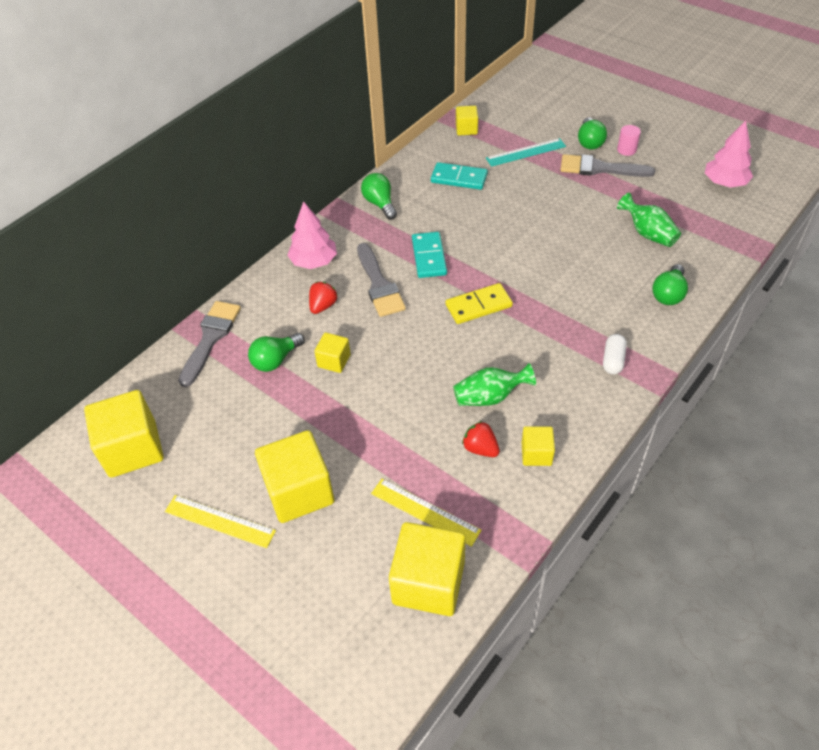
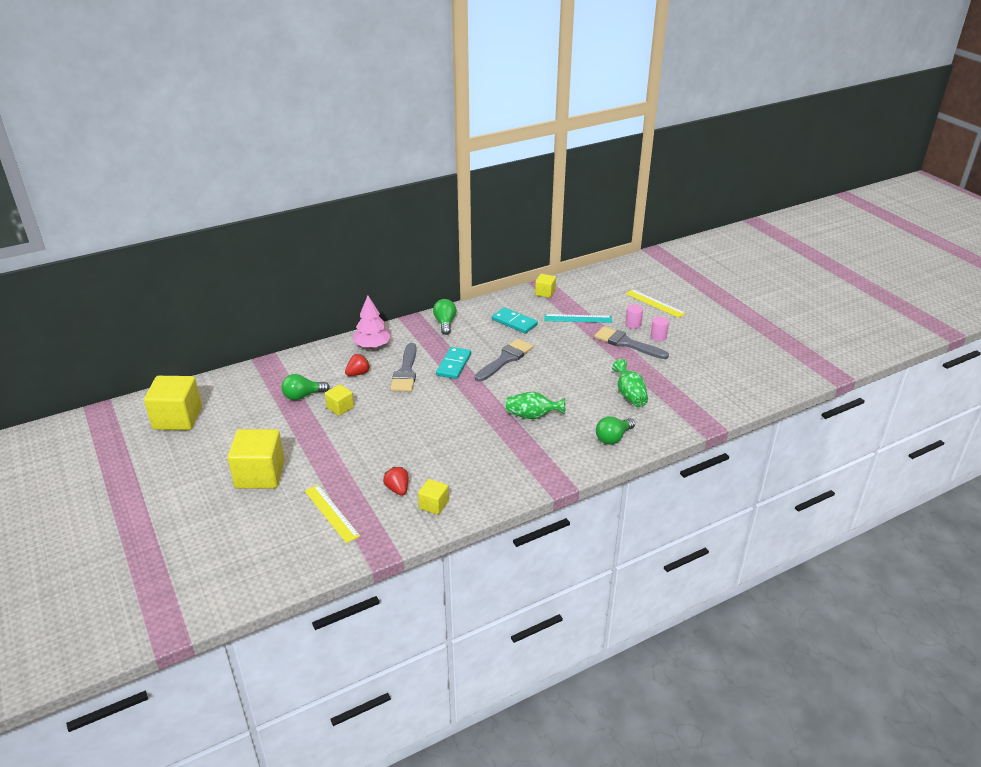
camera: 20 degrees right, 15 degrees down
yellow ruler [165,495,276,548] -> yellow ruler moved to [625,289,686,318]
grey brush [178,301,241,387] -> grey brush moved to [475,339,533,382]
yellow cube [389,522,466,616] -> none
yellow domino [446,283,513,324] -> none
green vase [453,363,536,406] -> green vase moved to [506,392,566,419]
green light bulb [578,117,607,150] -> pink cylinder [625,304,643,329]
white capsule [603,334,627,375] -> none
pink tree [705,121,753,188] -> none

